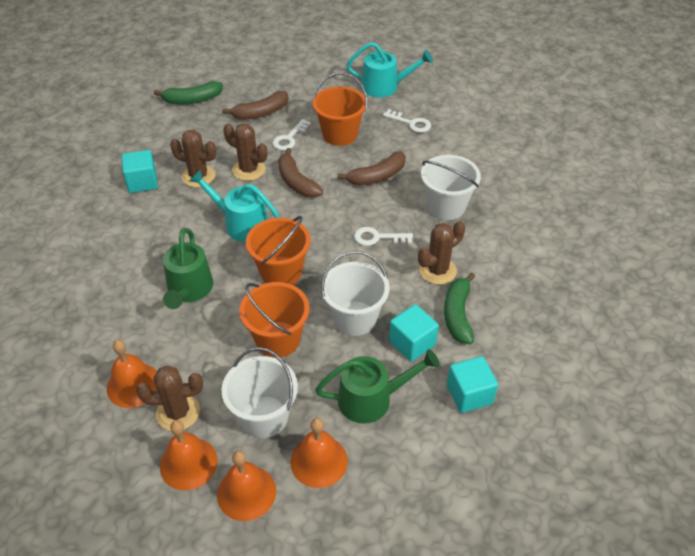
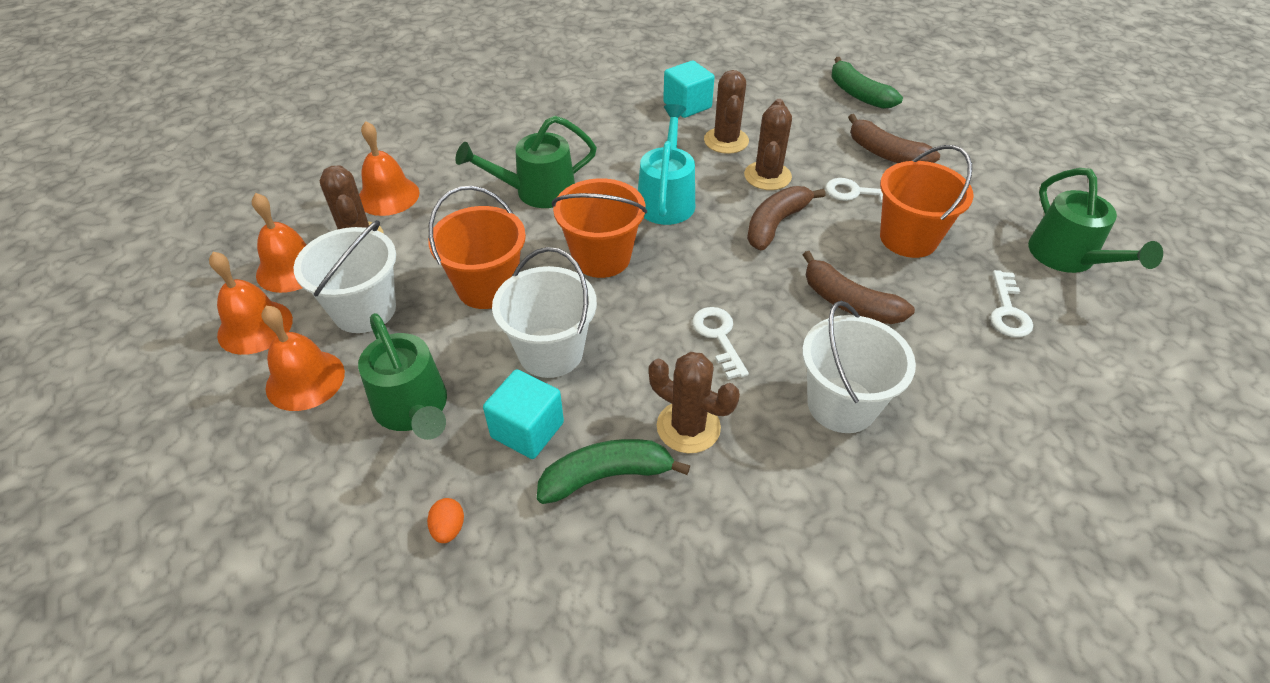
camera: 70 degrees right, 0 degrees up
turquoise watering can [346,42,433,98] -> green watering can [1028,168,1163,273]
turquoise cube [447,356,498,413] -> orange egg [427,498,464,543]

